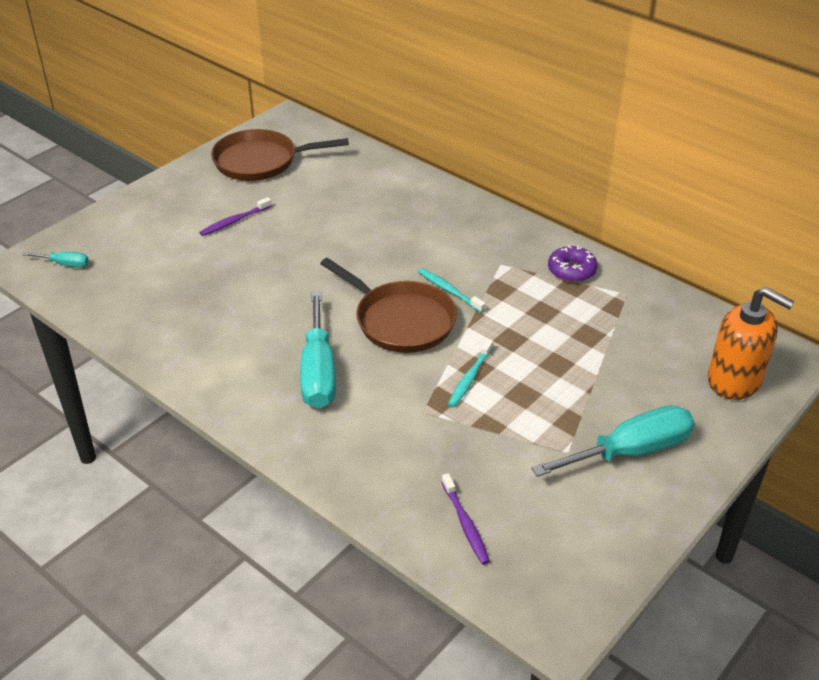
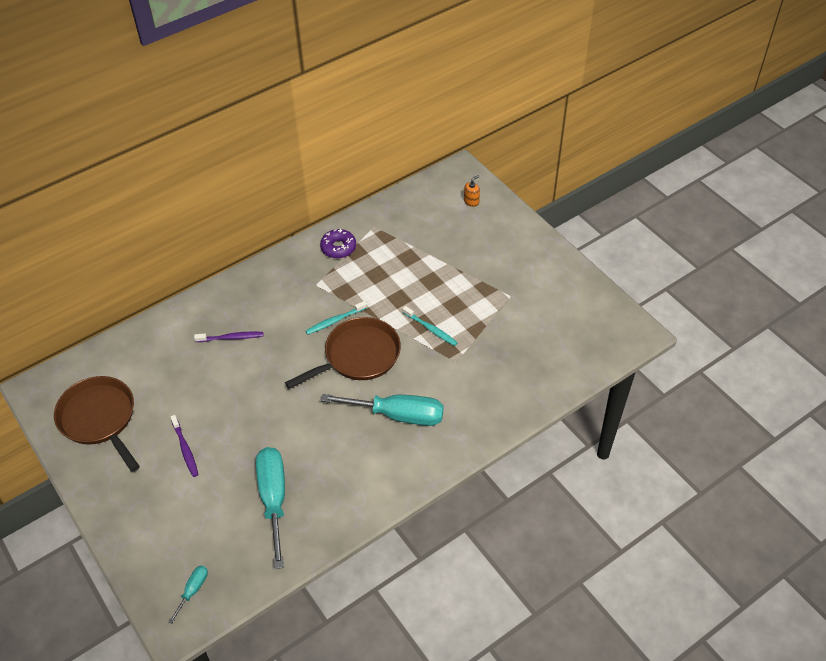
camera: 75 degrees left, 10 degrees up
brown pan [211,129,349,181] -> brown pan turned 135 degrees clockwise [54,376,140,472]
purple toothbrush [442,473,490,565] -> purple toothbrush moved to [194,331,263,342]
turquoise screwdriver [531,405,695,477] -> turquoise screwdriver moved to [256,447,285,569]
orange soap dispenser [708,287,795,400] -> orange soap dispenser [464,175,480,207], size x0.41

